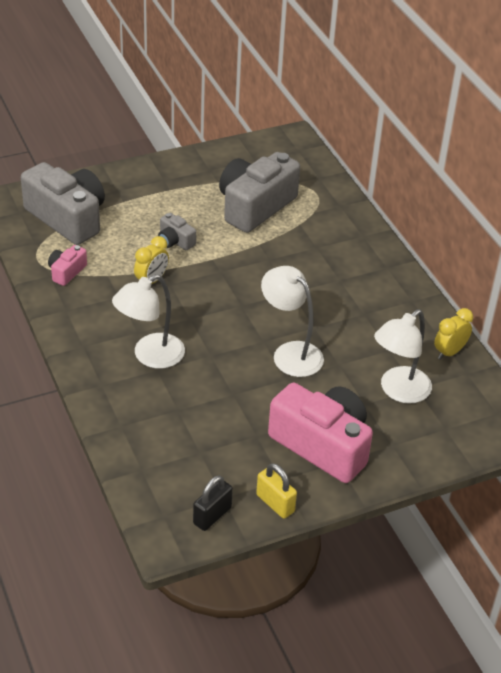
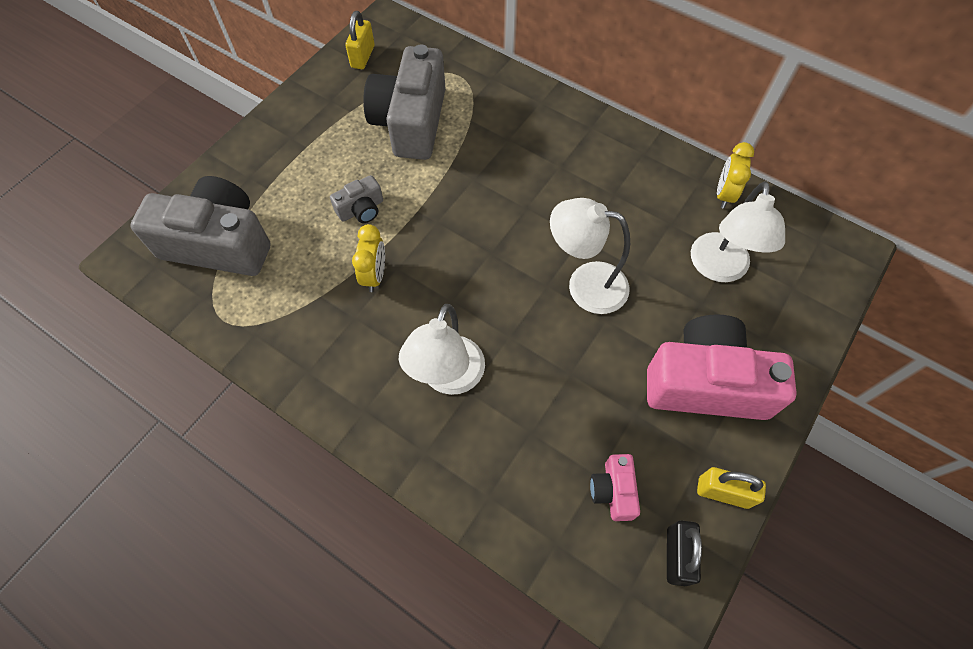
camera: 30 degrees left, 20 degrees up
pink camera [48,245,87,286] -> pink camera moved to [590,454,640,521]
grey camera [158,213,196,250] -> grey camera turned 45 degrees counterclockwise [330,175,383,223]
none -> yellow padlock [345,11,375,69]

